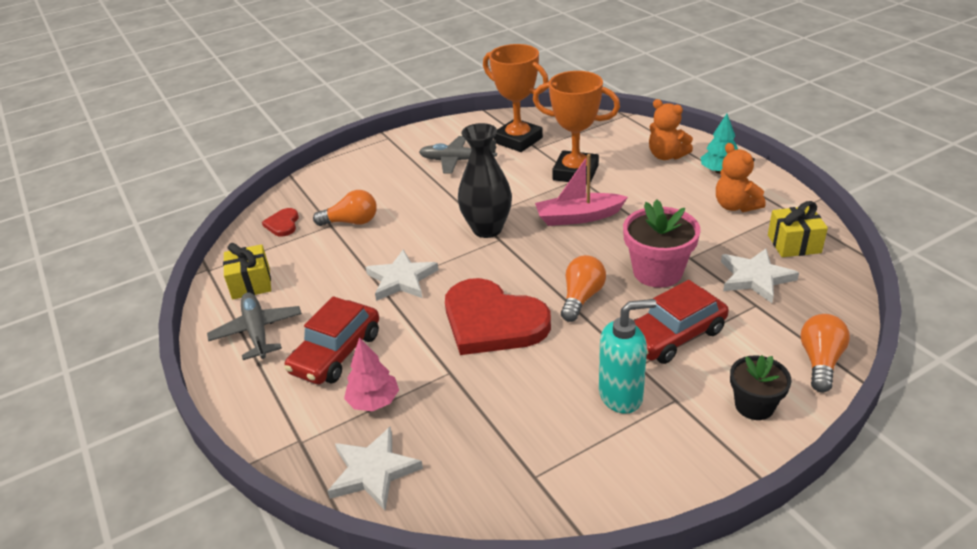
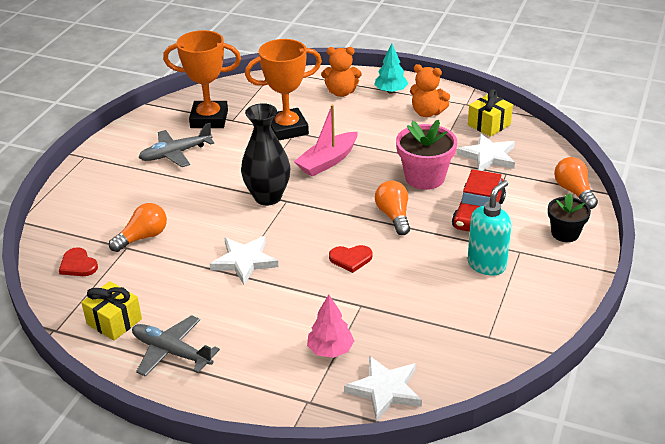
camera: 40 degrees left, 0 degrees up
red car [284,296,379,384] -> none
red heart [445,278,551,355] -> red heart [329,245,373,273], size x0.44

